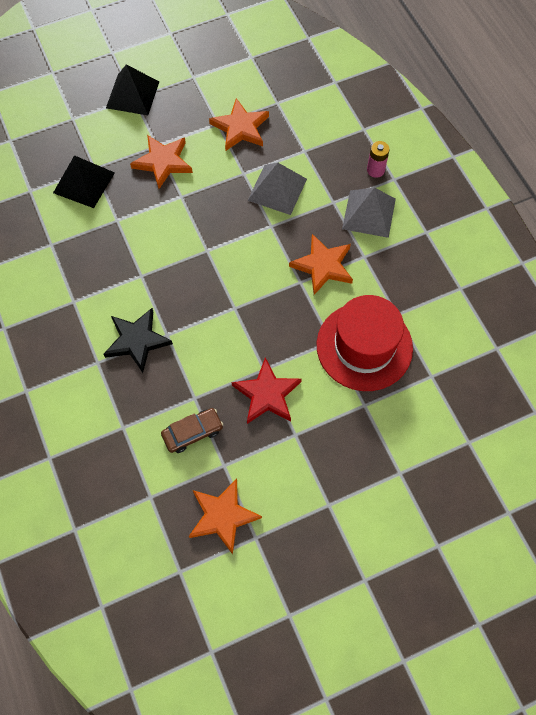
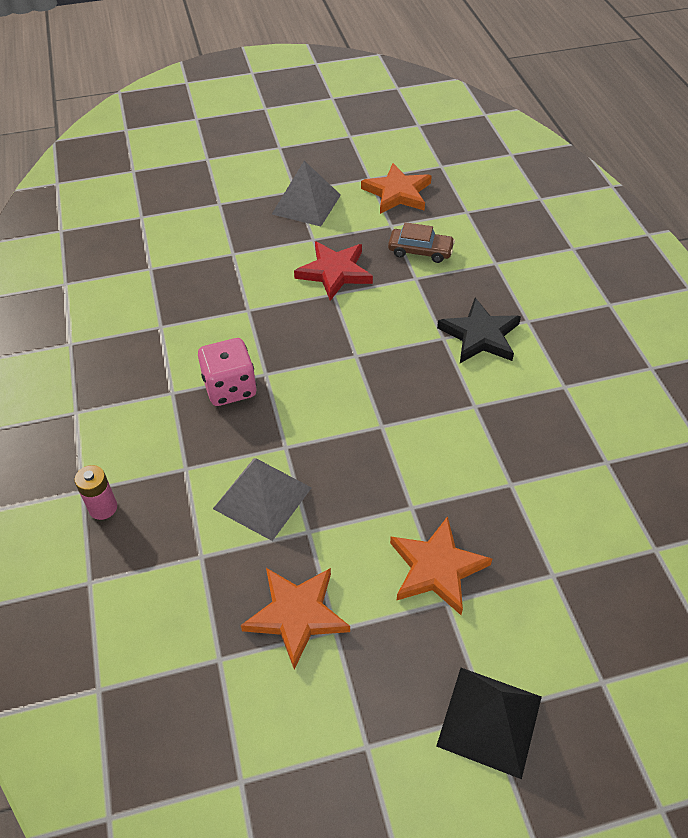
camera: 170 degrees left, 15 degrees down
black pyramid [53,155,115,208] -> none
brown car [161,408,223,453] -> brown car turned 150 degrees counterclockwise [388,222,455,263]
orange star [289,234,353,295] -> pink dice [198,338,257,406]
red hat [317,295,413,391] -> none
grey pyramid [342,188,396,238] -> grey pyramid moved to [272,161,341,227]

